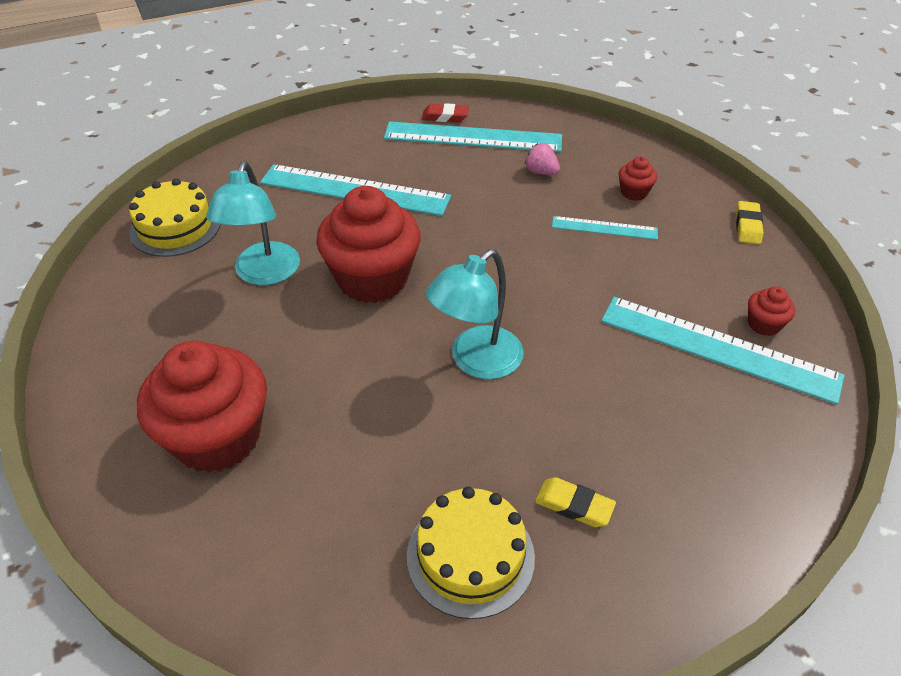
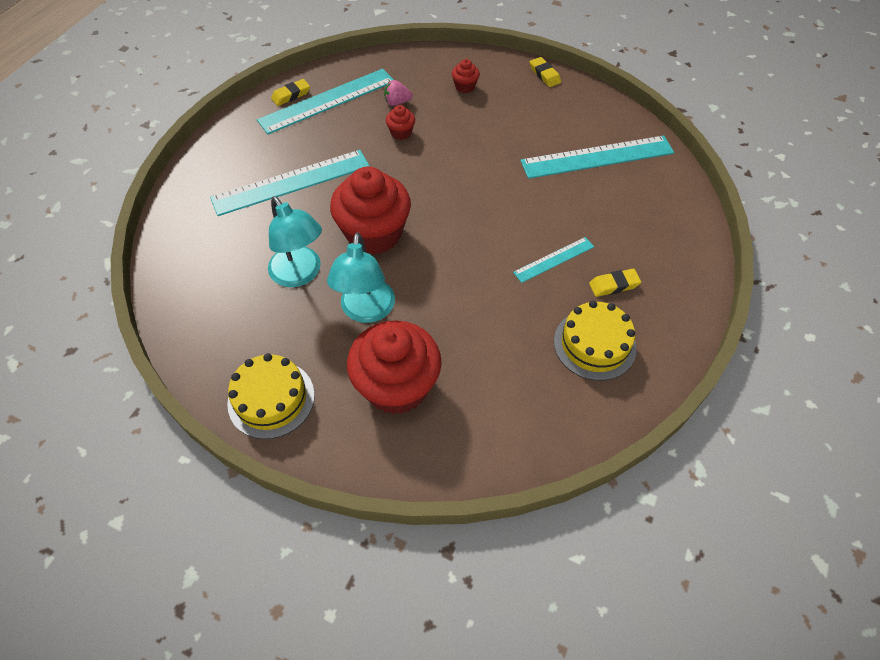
camera: 40 degrees left, 10 degrees up
yellow cake [129,178,220,257] -> yellow cake moved to [227,353,315,439]
red eraser [422,103,469,122] -> yellow eraser [271,79,310,106]
turquoise lamp [426,249,524,379] -> turquoise lamp moved to [327,232,395,323]
turquoise ruler [552,216,658,240] -> turquoise ruler moved to [513,237,594,283]
red cupcake [748,286,795,336] -> red cupcake moved to [386,105,415,140]

